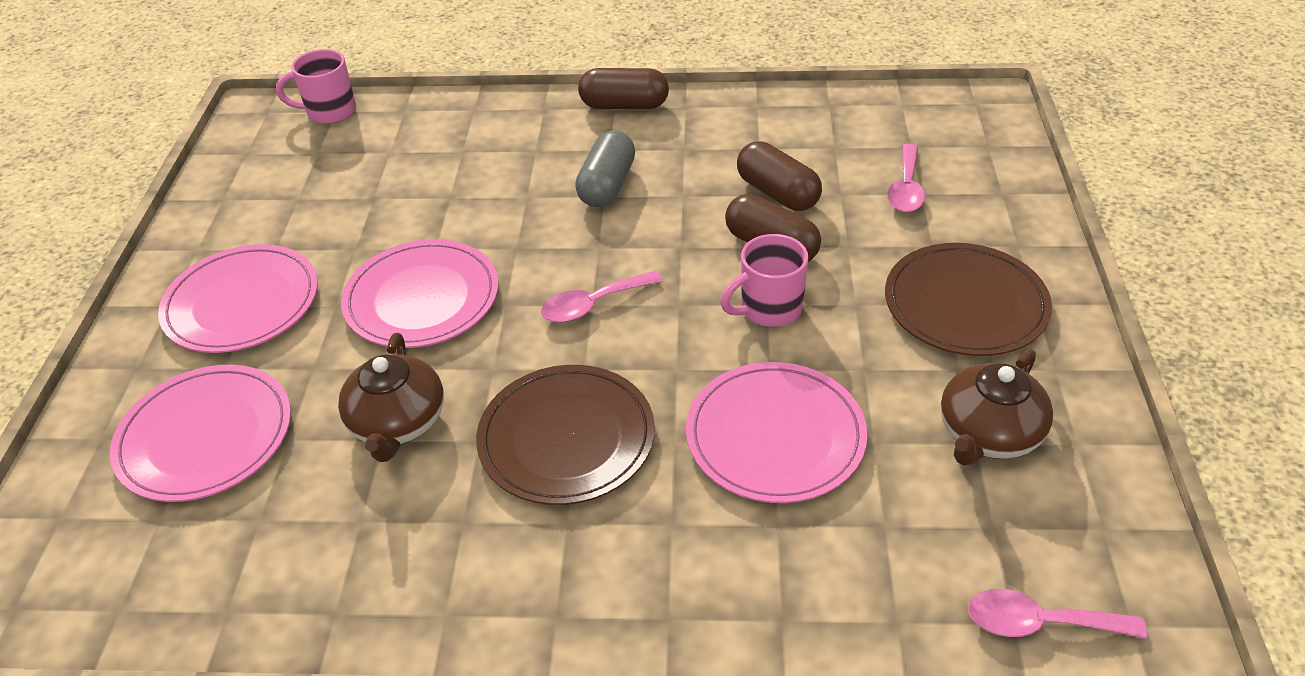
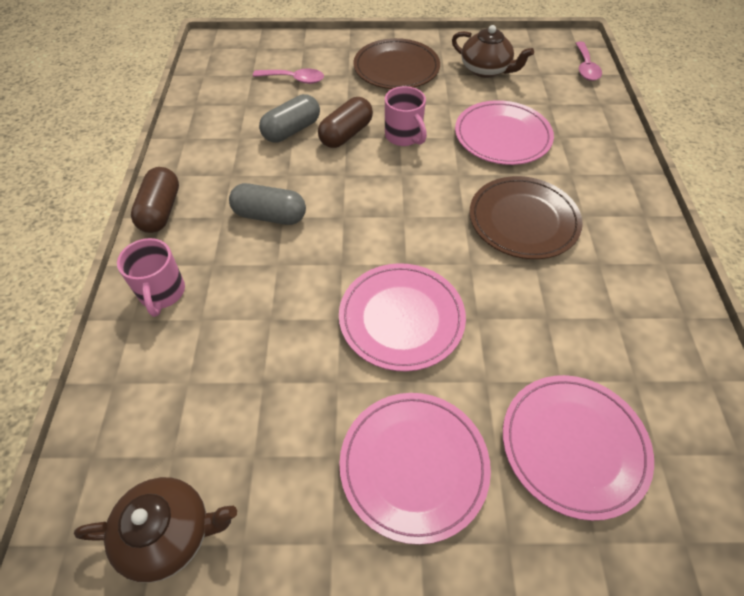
camera: 95 degrees left, 10 degrees up
pink mug [276,49,356,124] -> pink mug moved to [117,238,185,317]
brown teapot [338,333,444,462] -> brown teapot moved to [74,477,237,583]
pink spoon [541,271,663,323] -> none
brown capsule [737,141,822,211] -> grey capsule [259,94,320,142]

